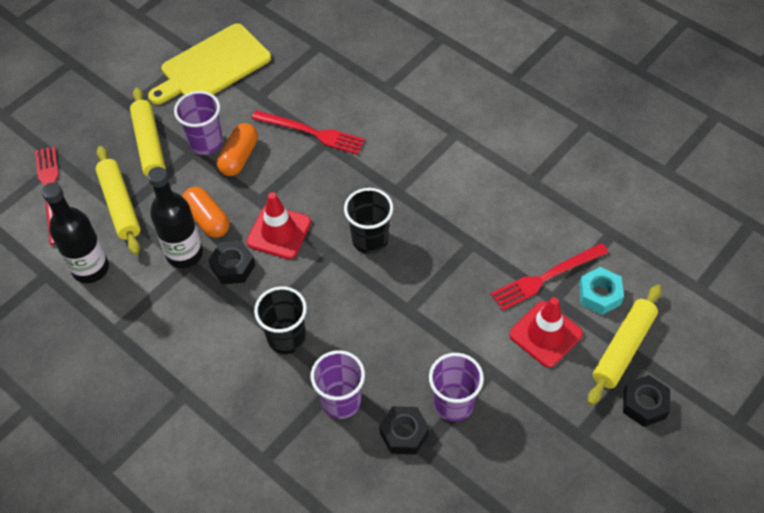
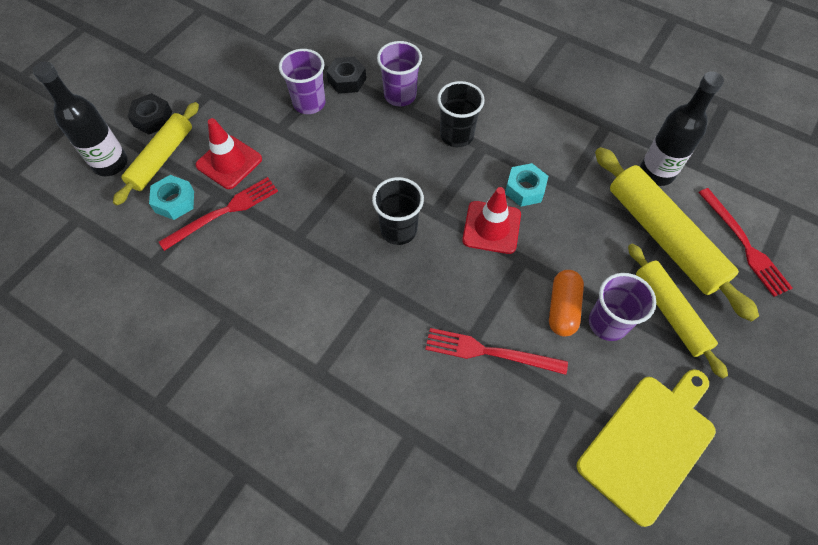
camera: 170 degrees right, 5 degrees up
yellow rolling pin [96,146,141,255] -> yellow rolling pin [595,147,759,322], size x1.53
black bottle [148,167,203,268] -> black bottle moved to [33,62,128,176]
orange capsule [182,187,230,238] -> none
black nut [208,241,255,284] -> turquoise nut [505,163,548,207]

